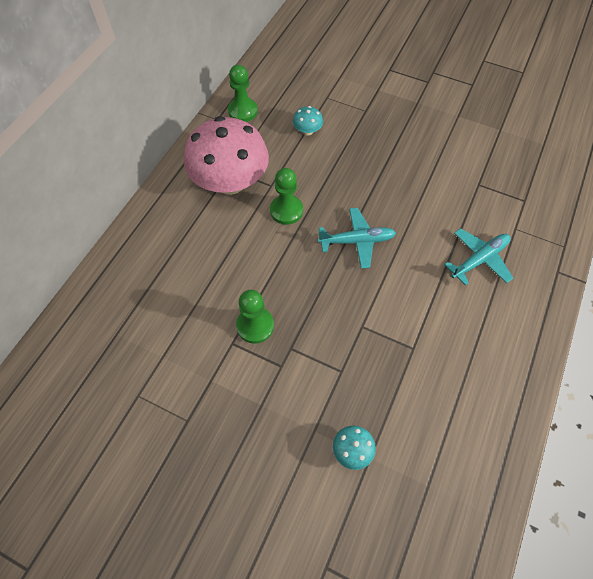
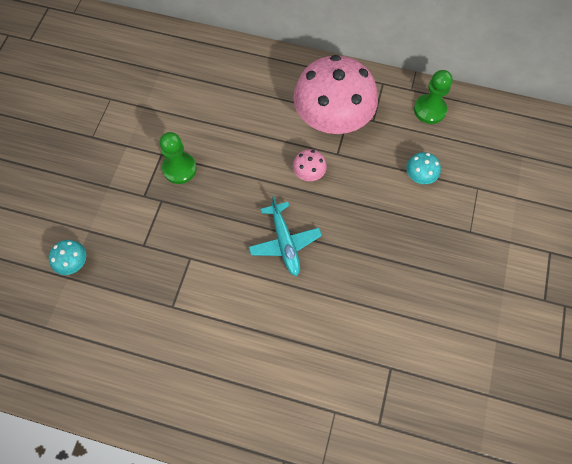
camera: 80 degrees right, 5 degrees up
green pawn [270,168,303,225] -> pink mushroom [293,149,327,181]
turquoise plane [444,228,513,286] -> none

